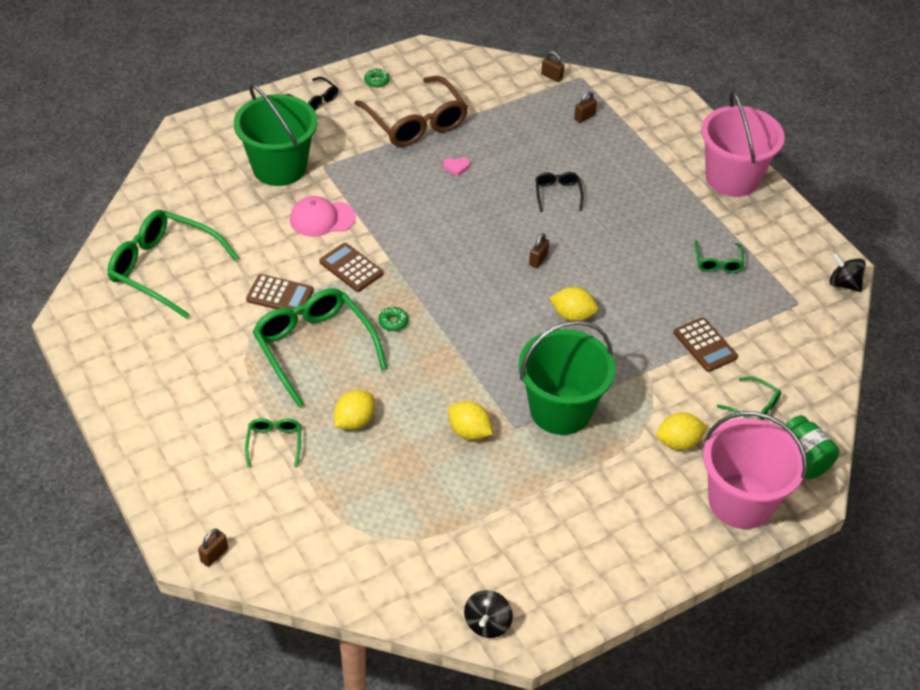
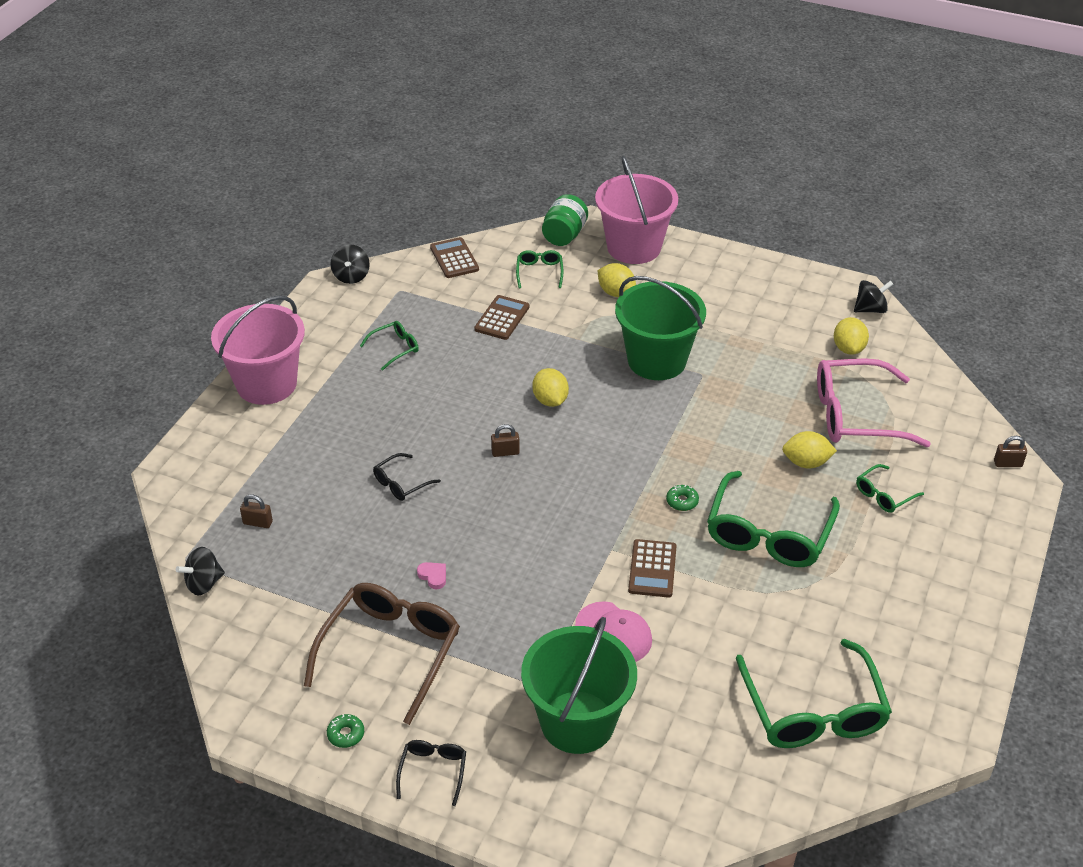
camera: 125 degrees left, 5 degrees down
brown calculator [246,274,314,315] -> brown calculator moved to [430,237,479,278]
yellow lemon [448,401,492,440] -> yellow lemon moved to [834,317,869,355]
brown padlock [541,51,564,82] -> black spinning top [176,547,225,595]
none -> pink glasses [817,358,931,447]

